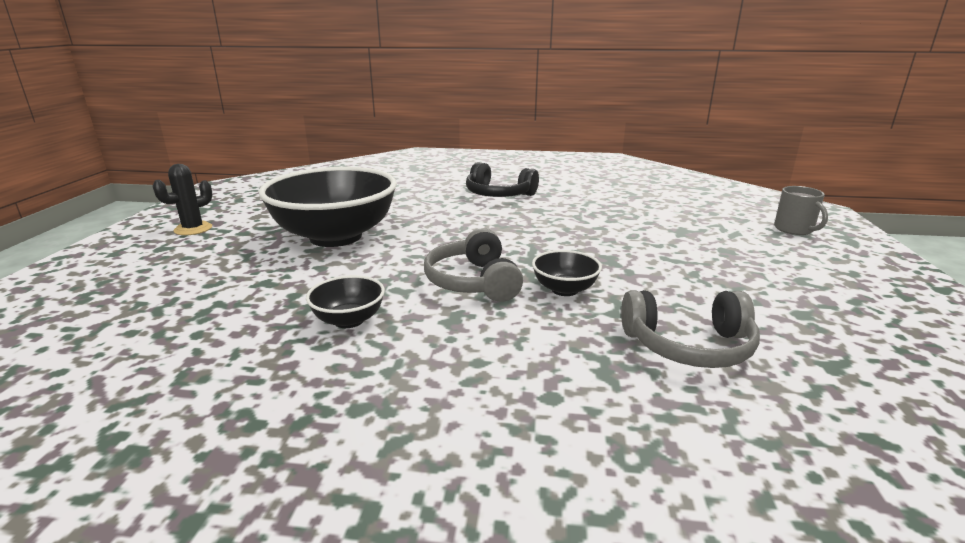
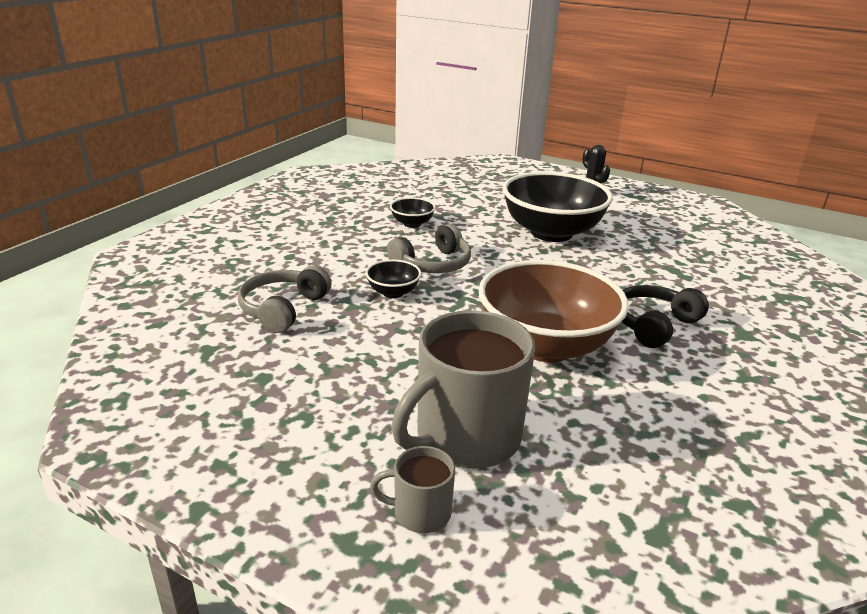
camera: 110 degrees right, 5 degrees up
grey headphones [424,228,523,302] -> grey headphones turned 135 degrees clockwise [387,224,471,273]
none -> grey mug [391,310,535,469]
none -> brown bowl [479,260,629,362]

